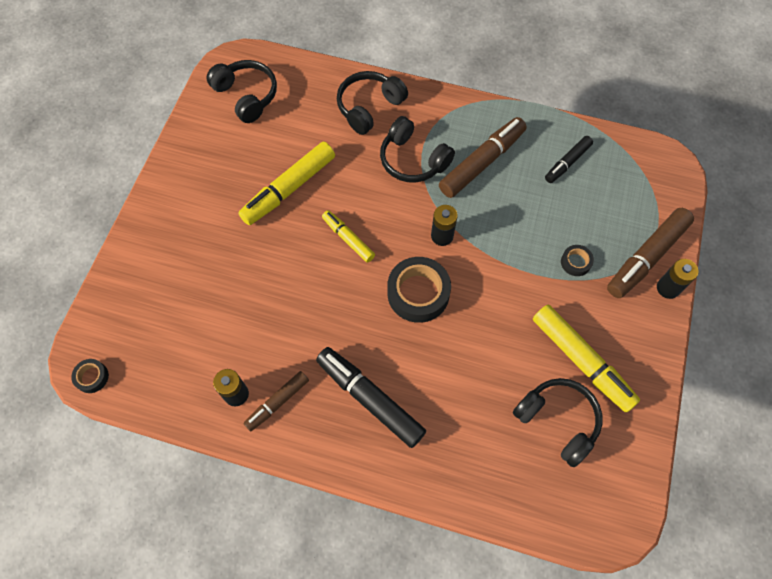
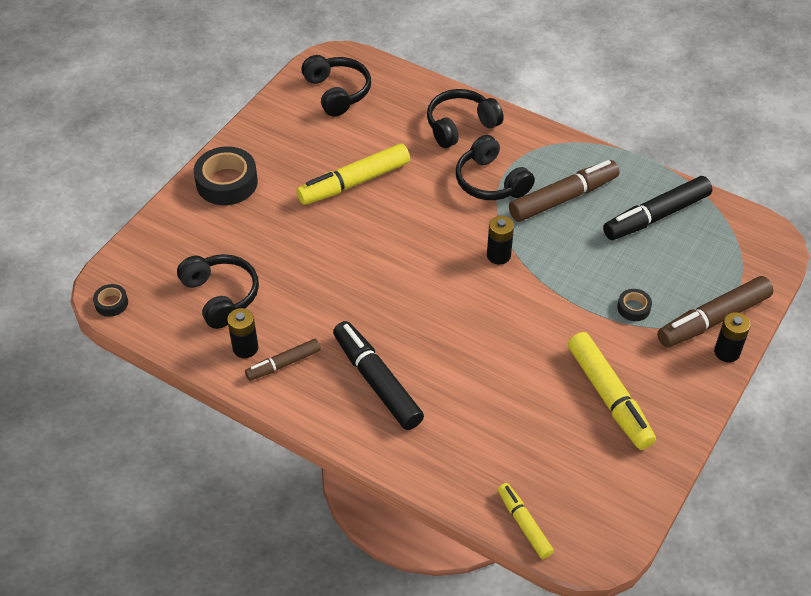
camera: 15 degrees right, 15 degrees down
yellow marker [322,210,375,263] -> yellow marker moved to [498,483,554,559]
black tape [387,257,451,323] -> black tape moved to [194,146,258,205]
black headphones [513,378,602,467] -> black headphones moved to [177,254,259,329]
black marker [545,136,593,183] -> black marker [603,176,712,240], size x1.72

